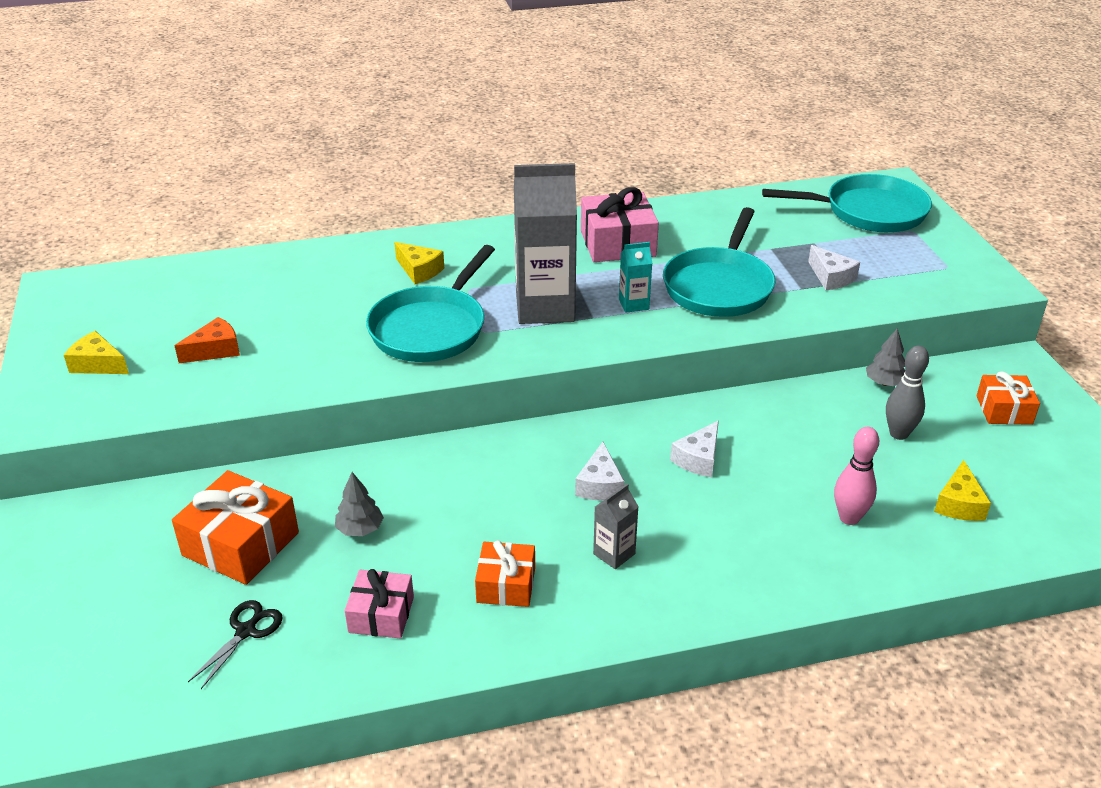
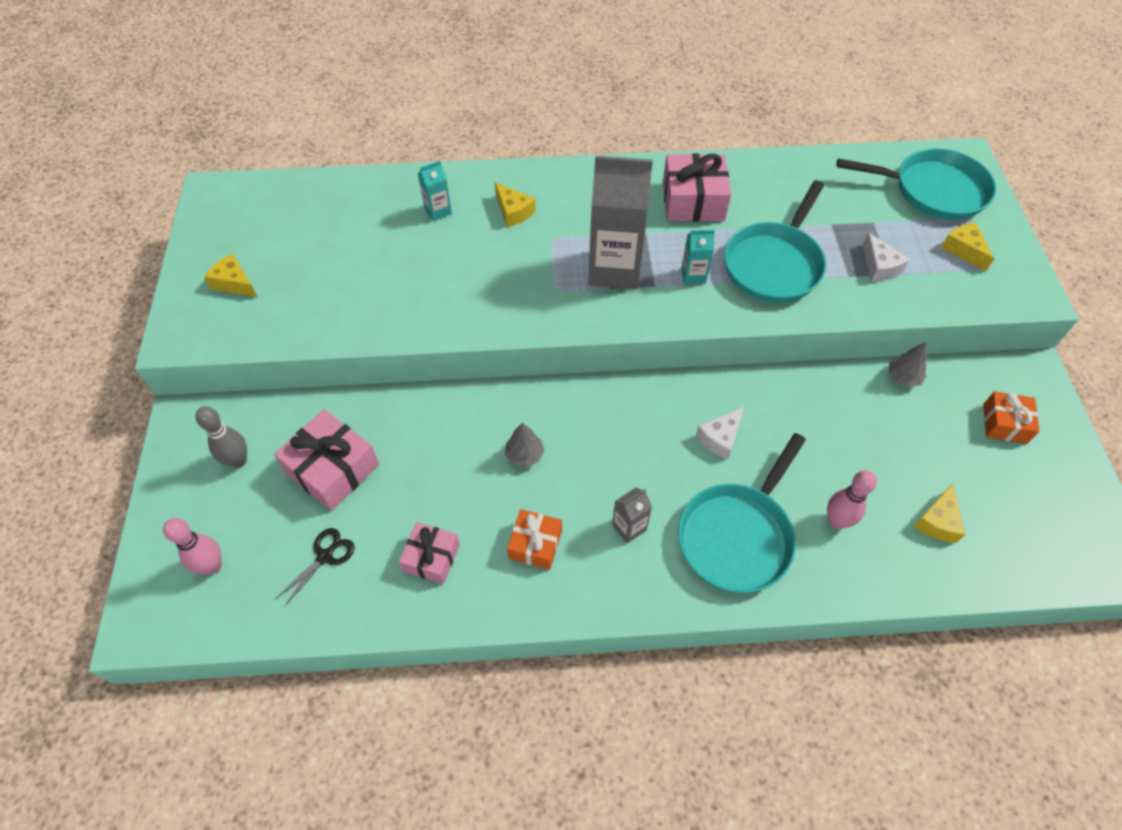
camera: 10 degrees right, 20 degrees up
orange gift [172,470,299,585] -> pink gift [274,409,379,511]
orange cheese [175,317,240,363] -> none
grey tree [335,472,384,536] -> grey tree moved to [505,423,544,467]
turquoise pan [366,245,495,362] -> turquoise pan moved to [678,433,806,593]
white cheese [575,442,625,501] -> none
grey bowling pin [886,346,929,440] -> grey bowling pin moved to [196,406,247,468]
none -> pink bowling pin [163,518,222,575]
none -> turquoise carton [418,161,452,221]
none -> yellow cheese [941,223,994,271]

